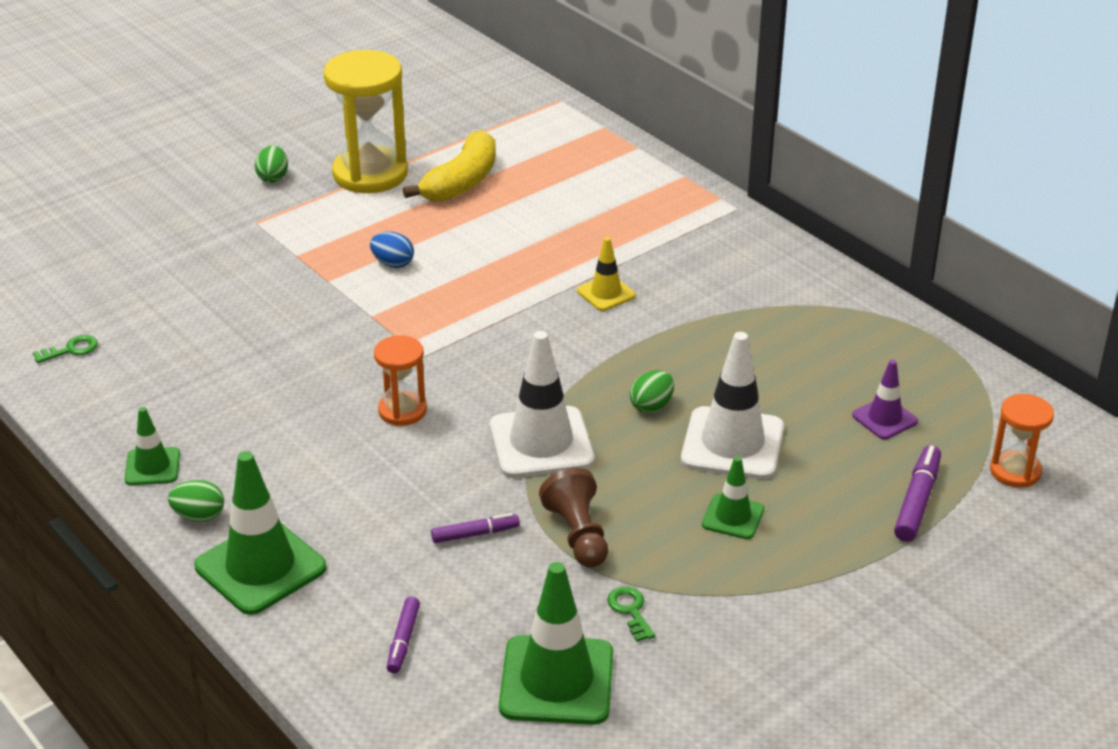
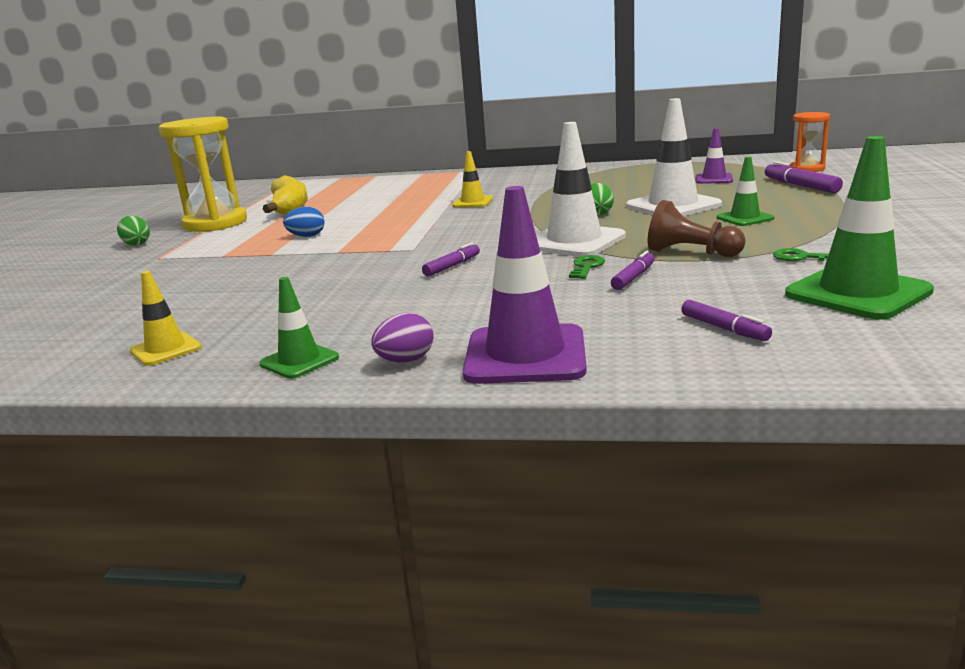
camera: 40 degrees left, 15 degrees down
green key [33,335,98,363] -> green key moved to [569,255,605,279]
green egg [168,480,224,522] -> purple egg [371,313,434,363]
green traffic cone [194,451,326,615] -> purple traffic cone [463,186,587,384]
orange hourglass [374,335,427,426] -> purple marker [422,242,480,277]
none -> yellow traffic cone [130,271,202,366]

